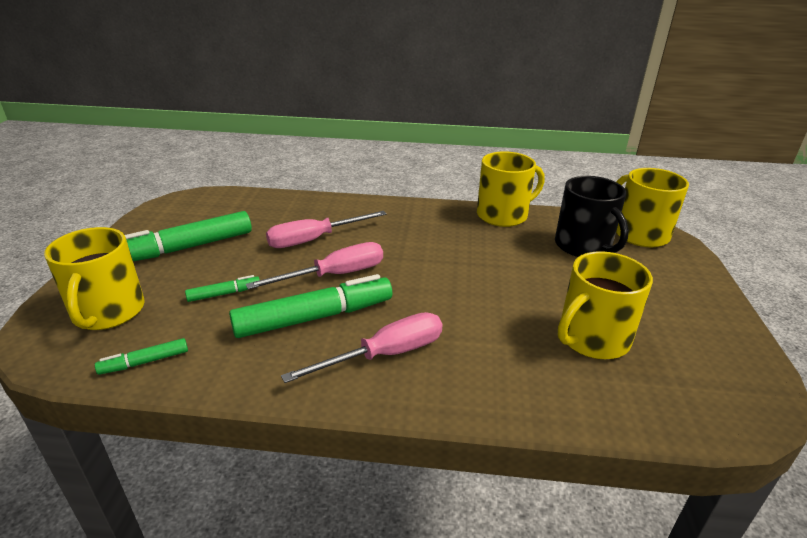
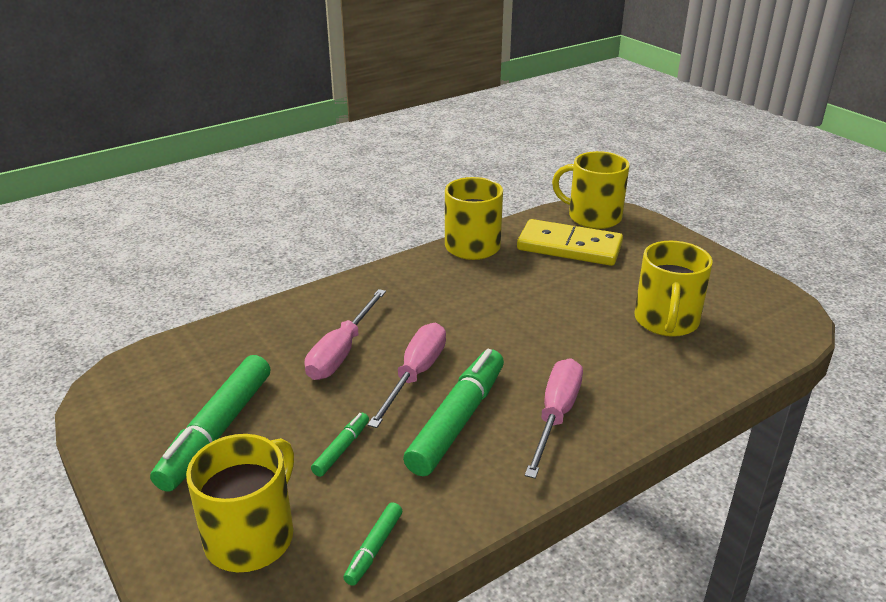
camera: 40 degrees left, 0 degrees up
yellow mug [44,227,145,330] -> yellow mug turned 105 degrees counterclockwise [186,434,294,572]
black mug [555,176,629,257] -> yellow domino [517,219,623,266]

